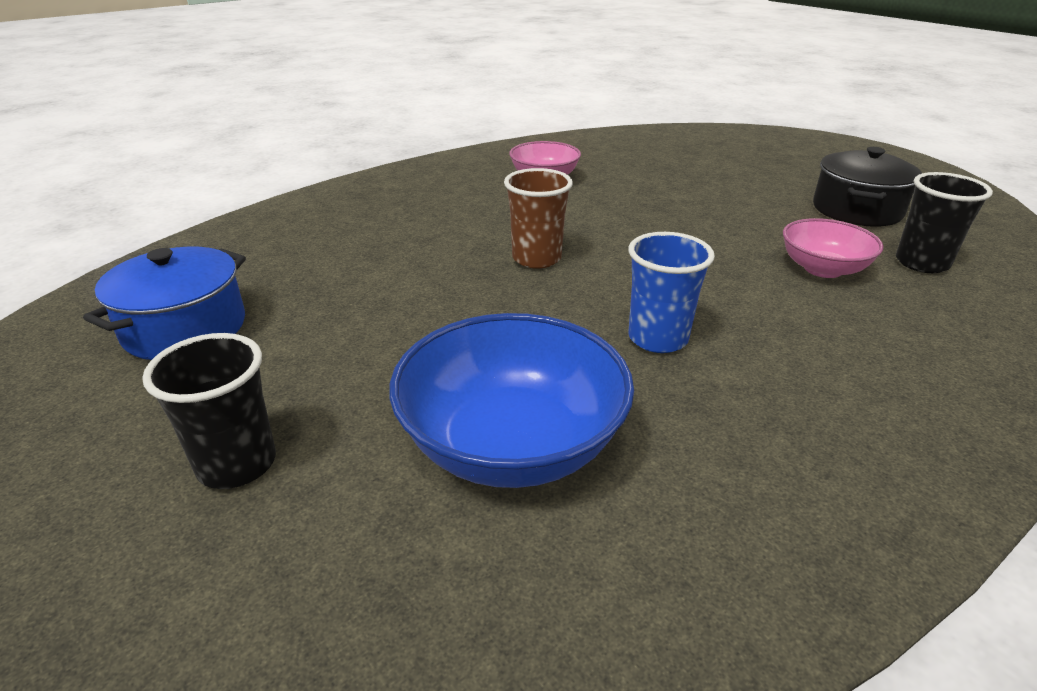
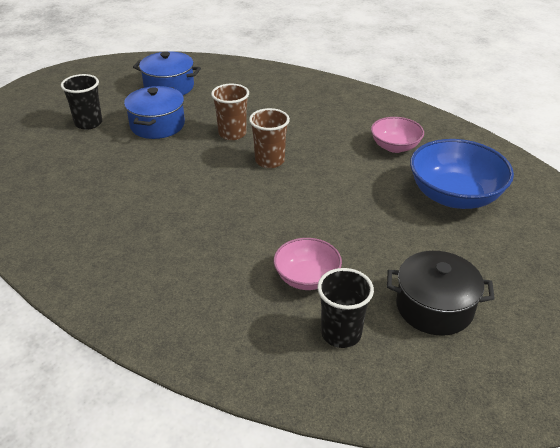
camera: 75 degrees right, 5 degrees up
blue bowl [389,313,634,488] -> blue bowl moved to [410,139,514,209]
blue cup [628,232,715,353] -> none
none -> blue pot [124,86,185,139]
none -> brown cup [211,84,249,140]

